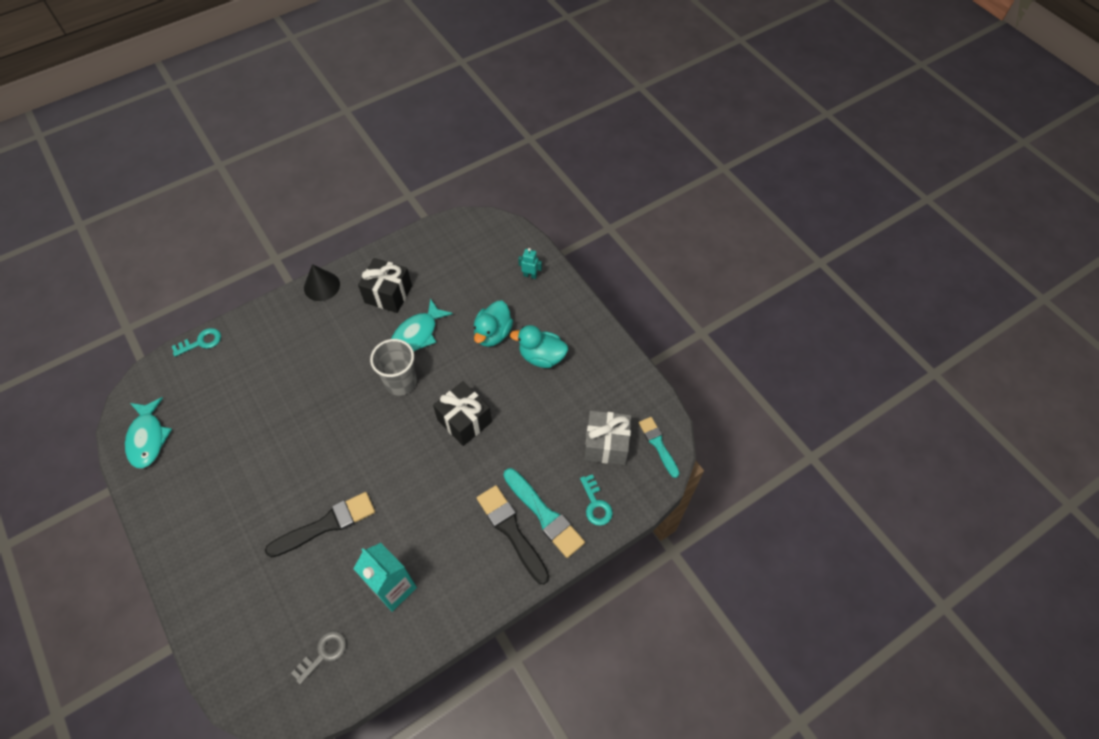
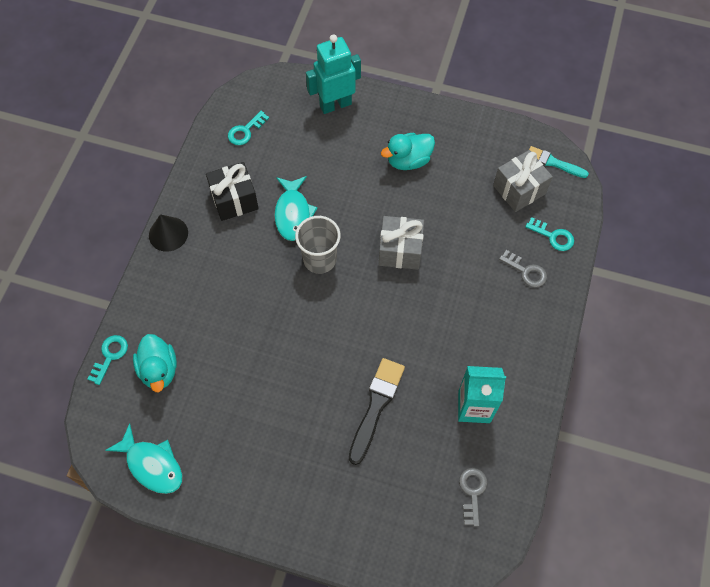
camera: 40 degrees left, 5 degrees up
black gift [433,381,492,446] -> grey gift [379,216,424,270]
turquoise duck [474,301,513,347] -> turquoise duck moved to [133,334,177,392]
black brush [477,485,549,584] -> none
turquoise brush [503,468,585,558] -> grey key [499,250,547,287]
turquoise robot [518,248,542,279] -> turquoise robot [306,34,361,114], size x2.25
none -> turquoise key [228,111,269,145]

